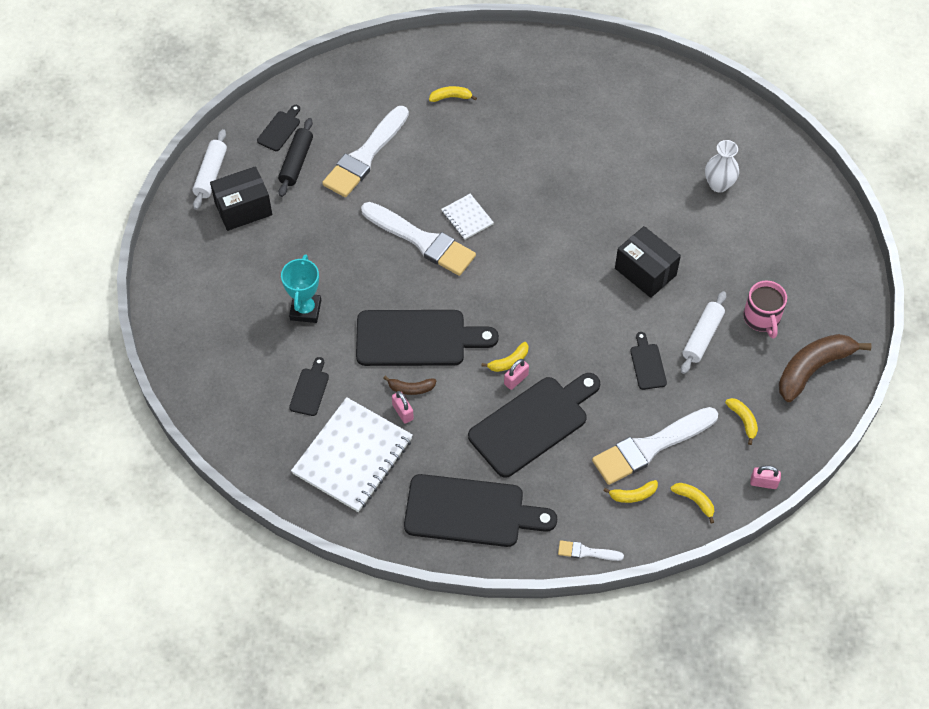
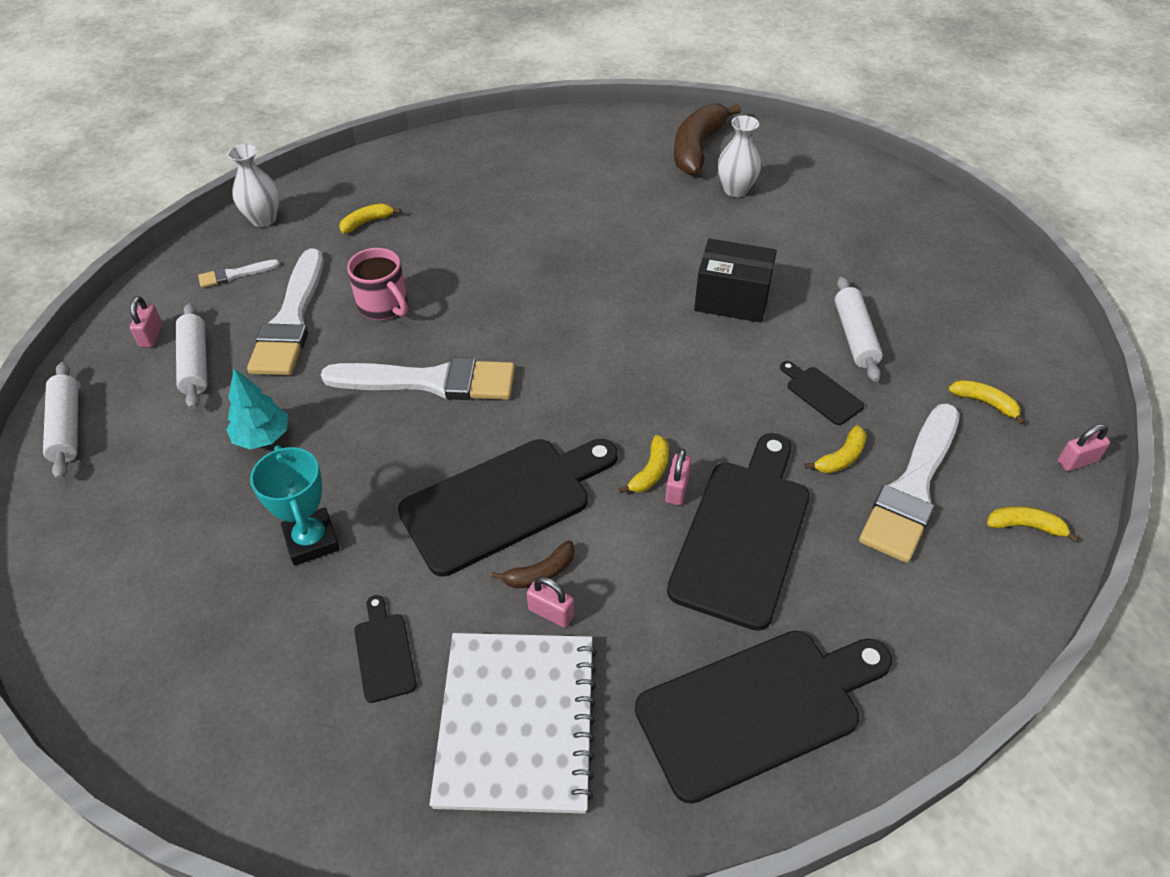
camera: 30 degrees left, 10 degrees down
black box [210,166,272,231] -> none
black cutting board [257,105,300,151] -> pink padlock [130,296,163,347]
black rolling pin [278,118,313,197] -> white rolling pin [176,303,208,409]
white notebook [441,194,494,240] -> none
white brush [558,540,624,561] -> white brush moved to [198,259,280,288]
yellow banana [603,480,658,503] -> yellow banana moved to [805,425,867,473]
pink mug [743,281,787,338] -> pink mug moved to [347,248,408,320]
brown banana [779,334,872,402] -> brown banana moved to [674,104,741,175]
none -> turquoise tree [226,369,288,449]
none -> white vase [227,144,279,227]

